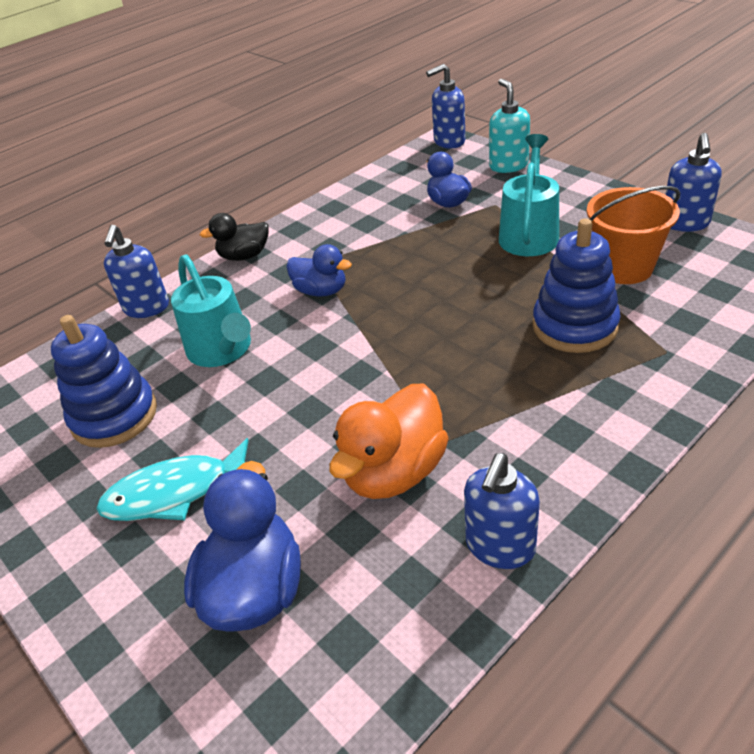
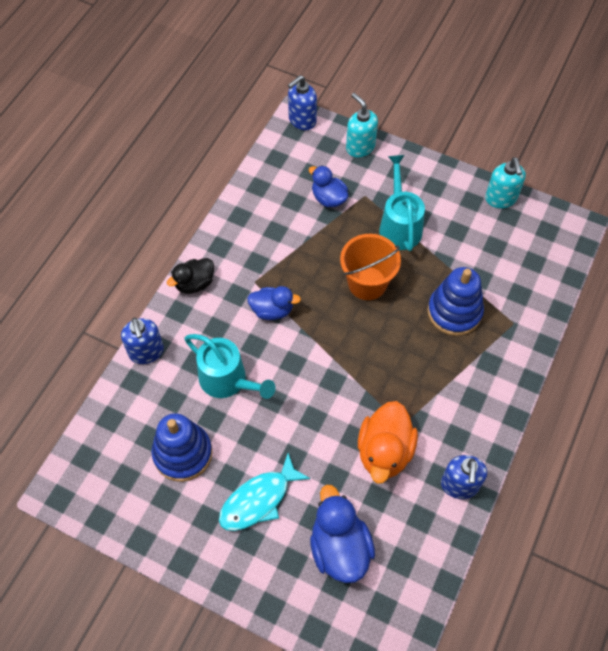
camera: 25 degrees left, 20 degrees up
orange bucket [587,186,680,284] -> orange bucket moved to [340,234,401,300]
blue soap dispenser [665,133,722,232] -> turquoise soap dispenser [485,157,526,208]

